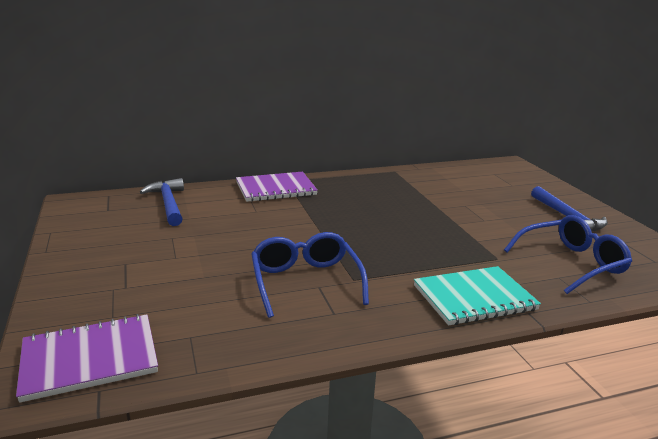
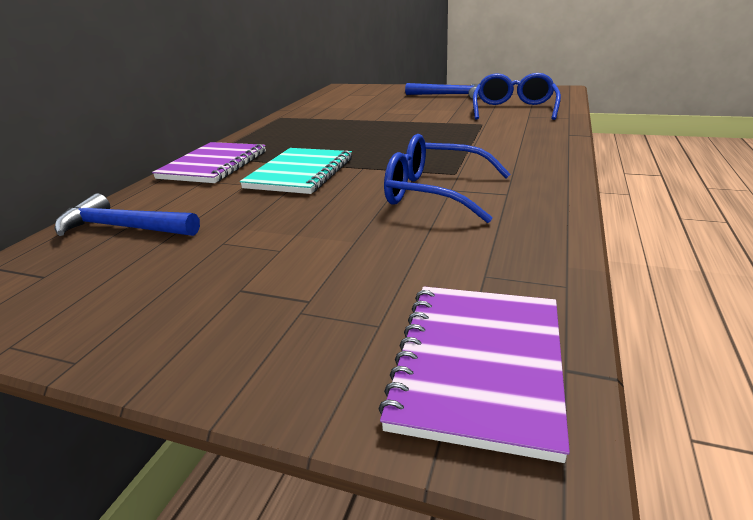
camera: 50 degrees left, 5 degrees up
turquoise notebook [414,266,541,325] -> turquoise notebook moved to [240,148,352,194]

